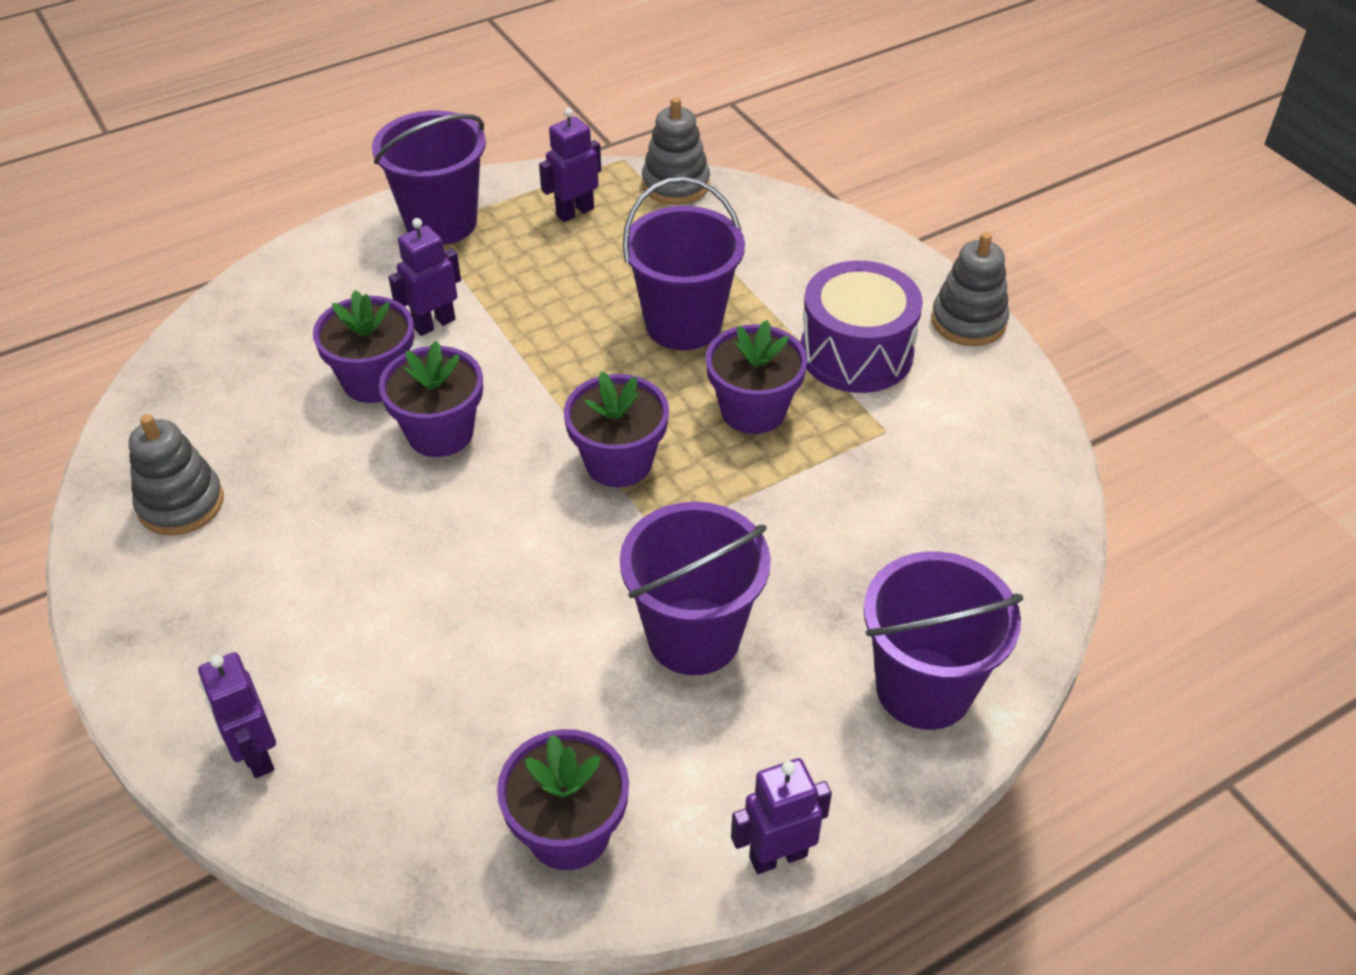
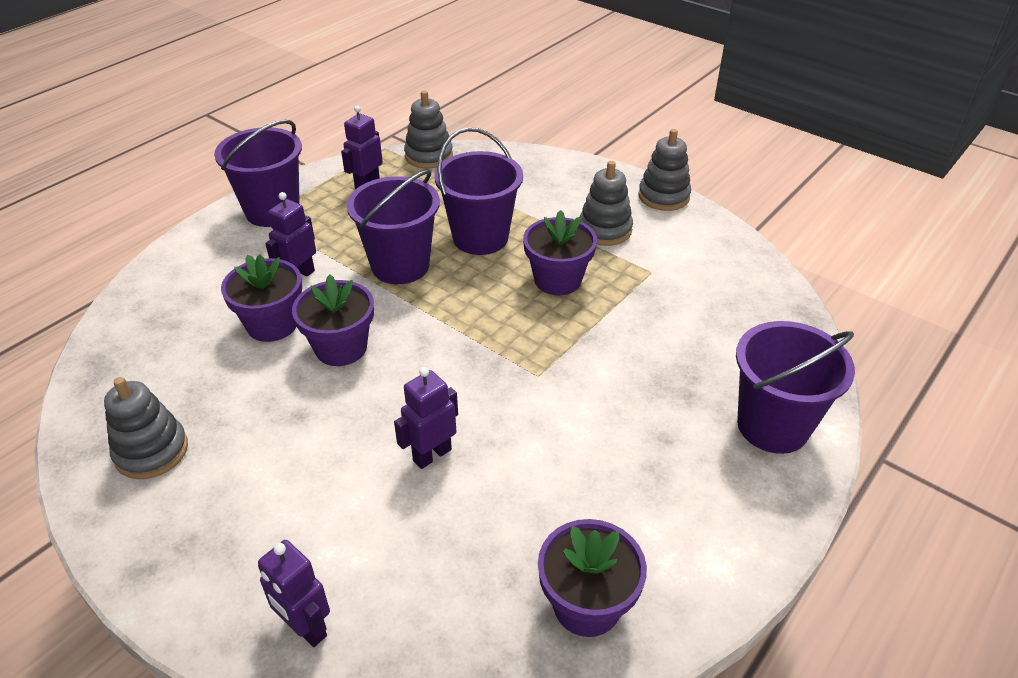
camera: 20 degrees left, 5 degrees down
purple flower pot [564,371,669,487] -> none
purple bucket [620,502,771,675] -> purple bucket moved to [346,170,440,284]
purple robot [731,758,832,874] -> purple robot moved to [394,367,458,469]
purple drum [800,261,923,393] -> grey stacking toy [580,161,633,246]

